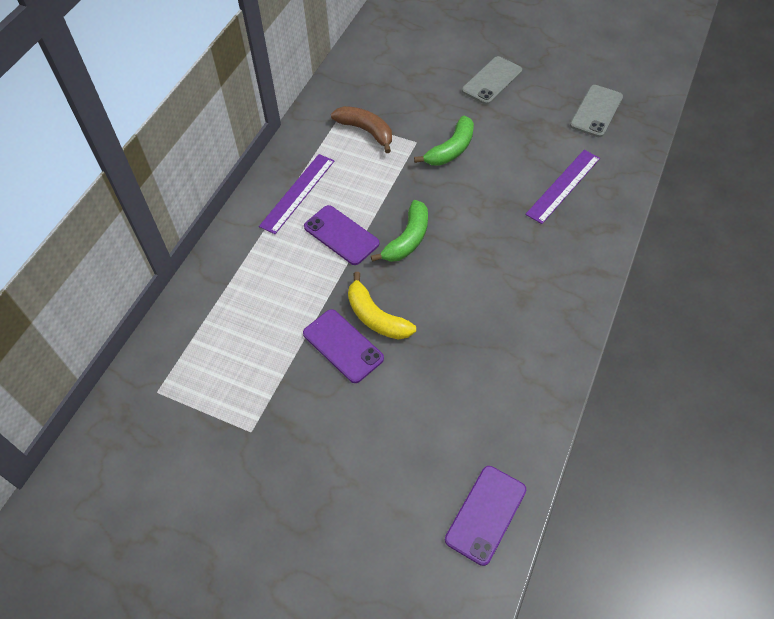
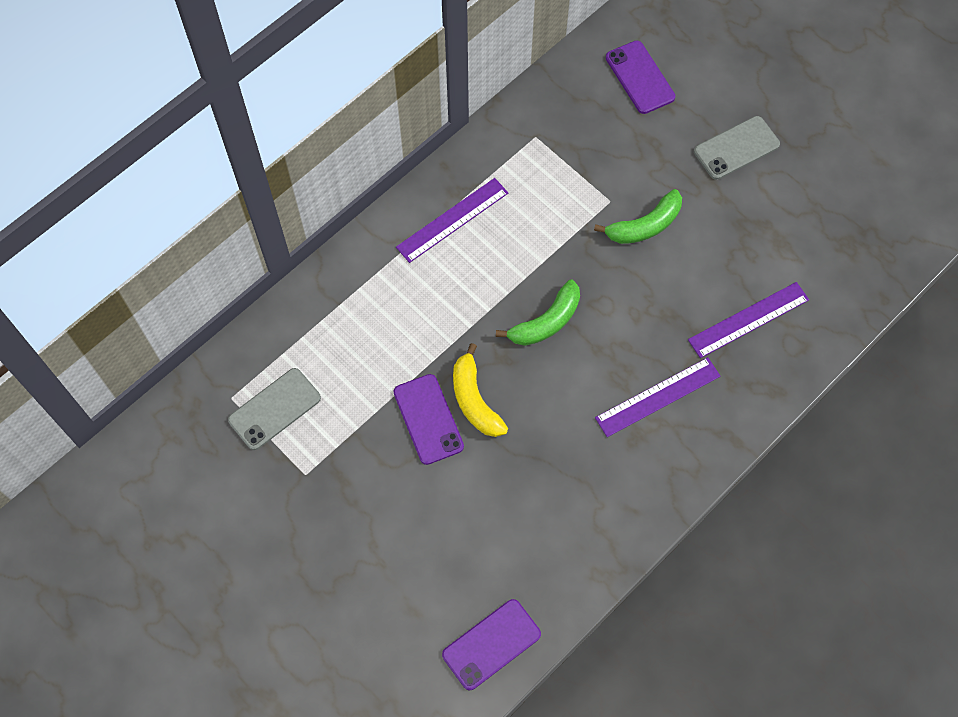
camera: 20 degrees right, 10 degrees up
purple phone [304,205,380,265] -> purple phone moved to [606,41,675,114]
brown banana [331,106,392,153] -> none
grey phone [570,85,623,137] -> grey phone moved to [228,368,321,450]
none -> purple ruler [595,357,721,437]

